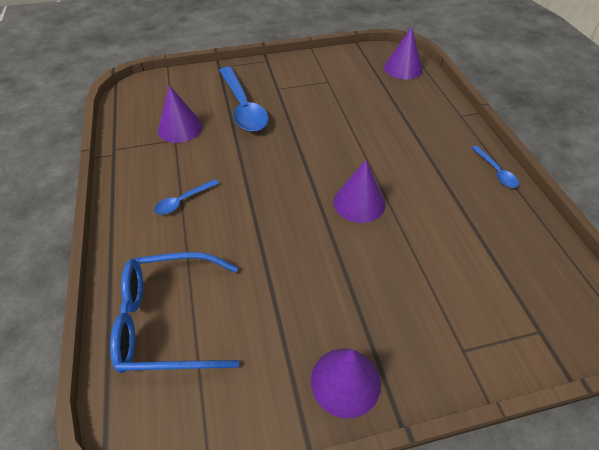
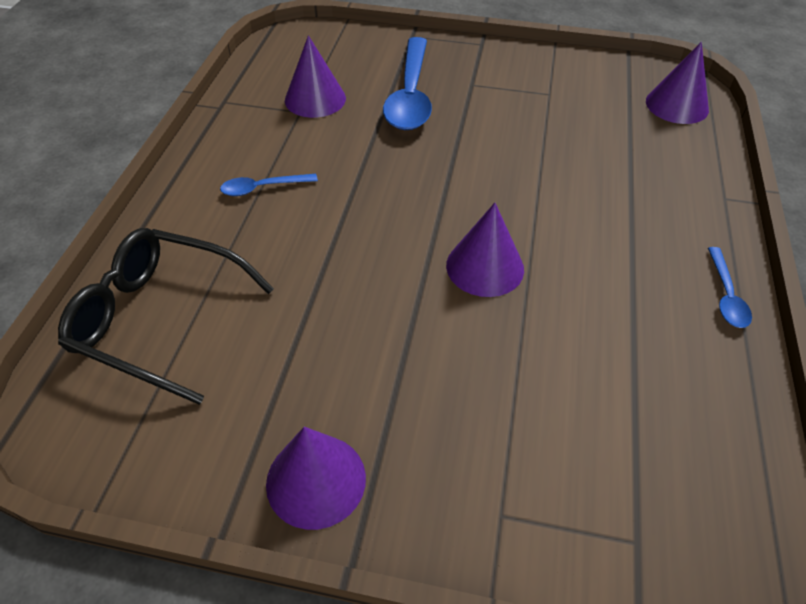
camera: 25 degrees right, 0 degrees up
blue glasses [110,252,239,373] -> black glasses [58,228,274,405]

